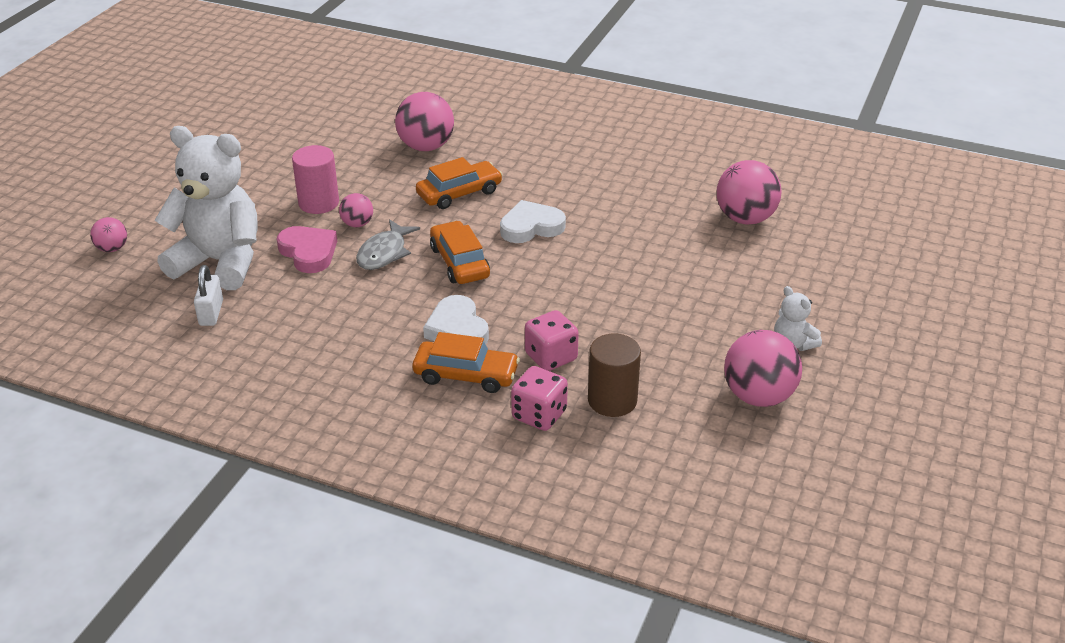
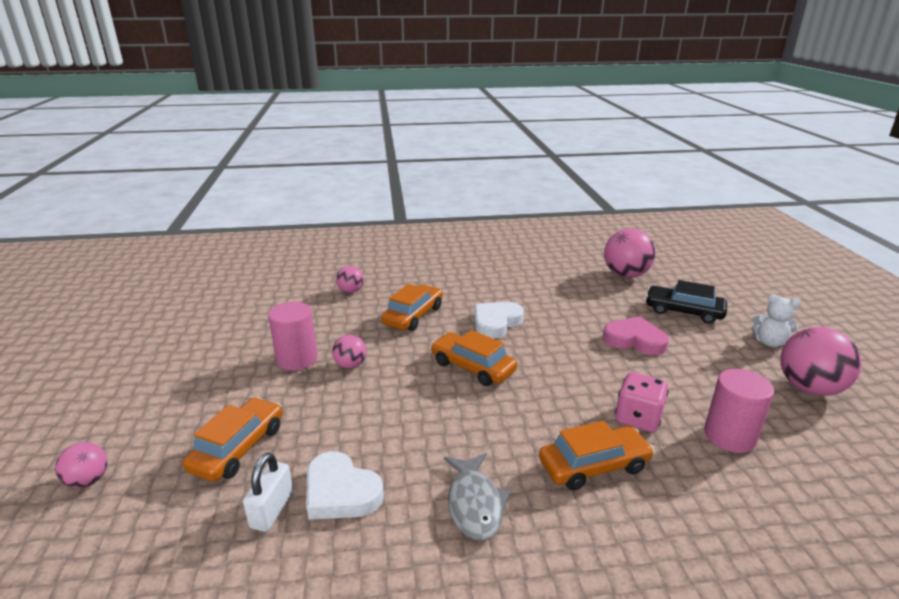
camera: 30 degrees left, 10 degrees down
white teddy bear [155,126,257,290] -> orange car [183,397,282,482]
white padlock [194,265,223,326] -> white padlock turned 45 degrees clockwise [243,453,293,532]
pink heart [277,226,337,273] -> pink heart moved to [603,316,669,355]
grey fish [356,219,420,270] -> grey fish moved to [444,453,511,541]
pink ball [395,92,454,151] -> pink ball [336,266,364,293], size x0.53
white heart [423,295,489,344] -> white heart moved to [307,451,384,520]
pink dice [511,366,568,431] -> none
brown cylinder [588,334,641,417] -> pink cylinder [704,369,774,453]
none -> black car [645,280,727,324]

